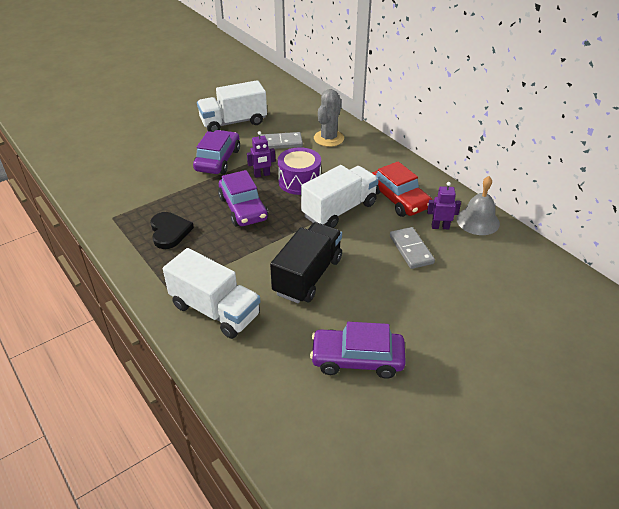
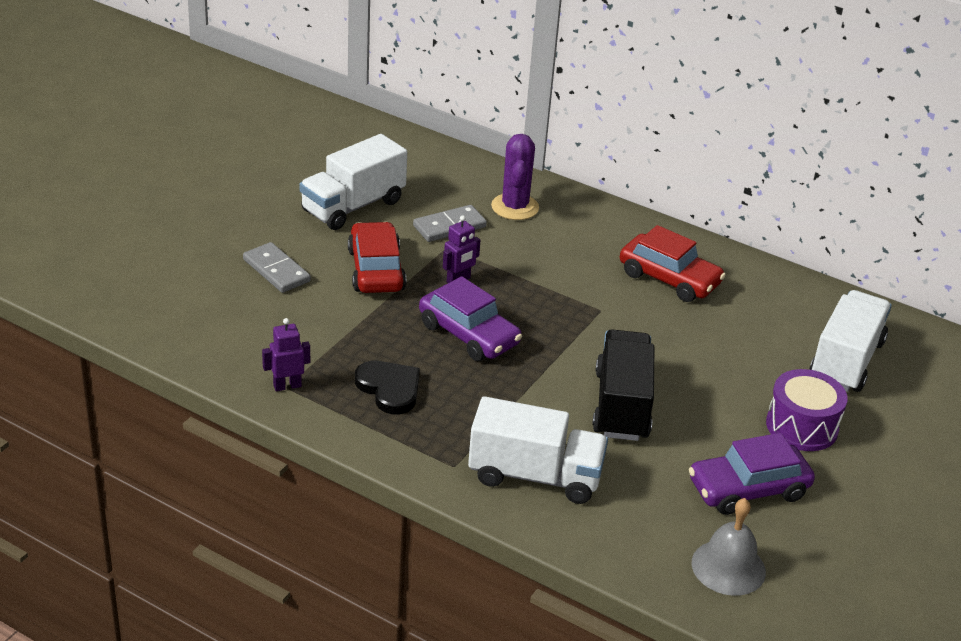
camera: 25 degrees left, 5 degrees down
purple car [193,130,240,174] -> red car [348,222,406,293]
purple drum [278,147,321,195] -> purple drum moved to [766,369,848,451]
white truck [301,165,379,228] -> white truck moved to [810,290,892,392]
grey cactus [314,89,344,147] -> purple cactus [491,134,539,220]
grey domino [390,227,435,269] -> grey domino moved to [243,242,311,293]
purple robot [427,182,461,229] -> purple robot moved to [262,318,310,391]
grey bell [456,176,500,235] -> grey bell moved to [692,498,766,596]

